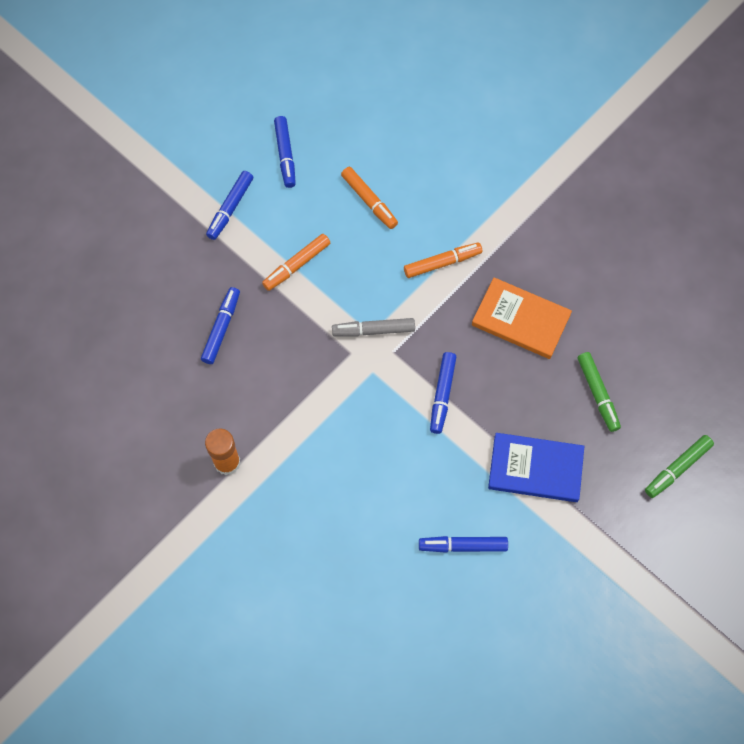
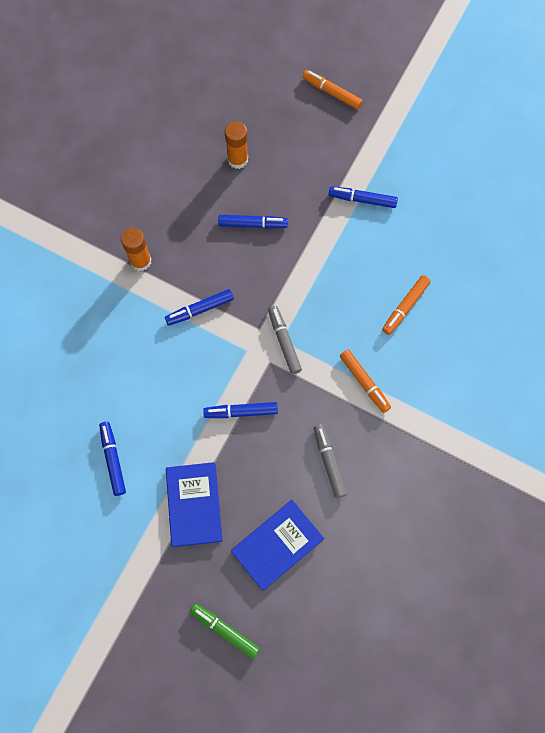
camera: 75 degrees right, 5 degrees up
orange marker [262,234,330,291] -> orange marker moved to [302,70,363,110]
blue marker [274,116,296,188] -> blue marker moved to [165,289,234,326]
orange book [472,277,572,359] -> grey marker [314,424,347,498]
green marker [578,352,621,432] -> blue book [231,500,324,591]
none -> orange glue stick [225,121,248,169]

